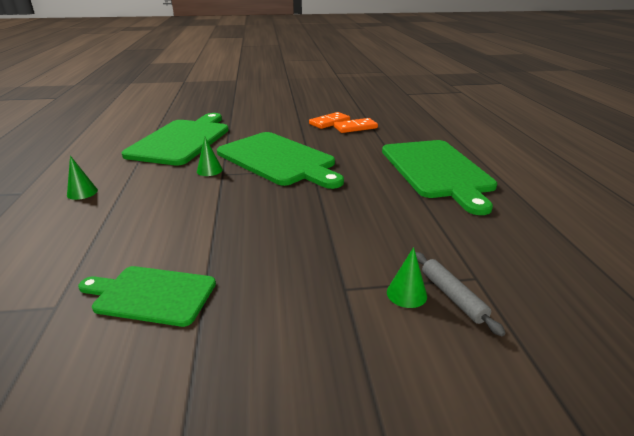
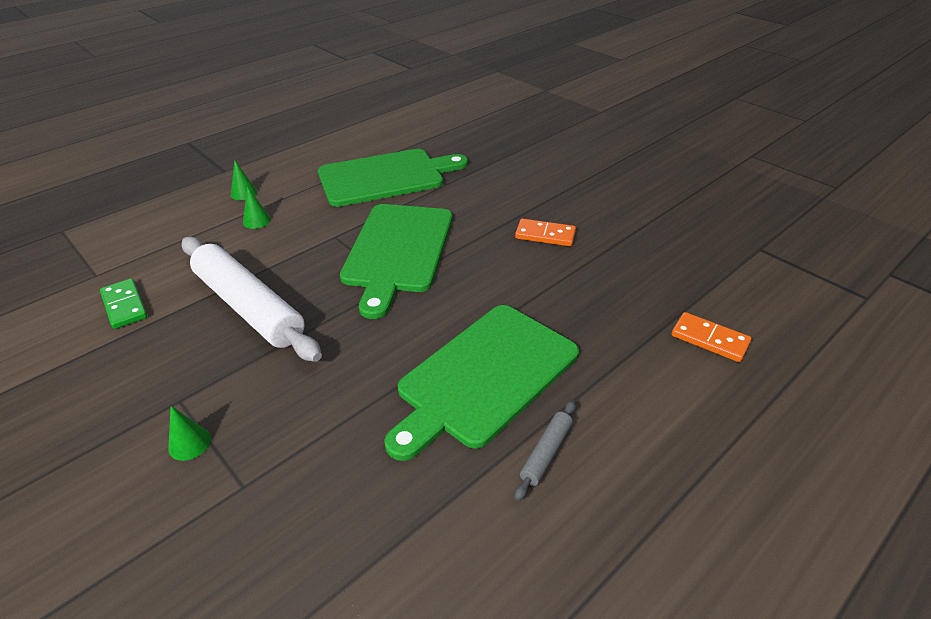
camera: 55 degrees right, 10 degrees up
green cutting board [78,266,216,327] -> green domino [100,278,147,329]
green cone [197,136,223,176] -> green cone moved to [243,186,271,229]
orange domino [334,118,378,133] -> orange domino moved to [672,312,751,362]
grey rolling pin [415,252,505,336] -> grey rolling pin moved to [515,400,576,501]
none -> white rolling pin [182,237,322,362]

